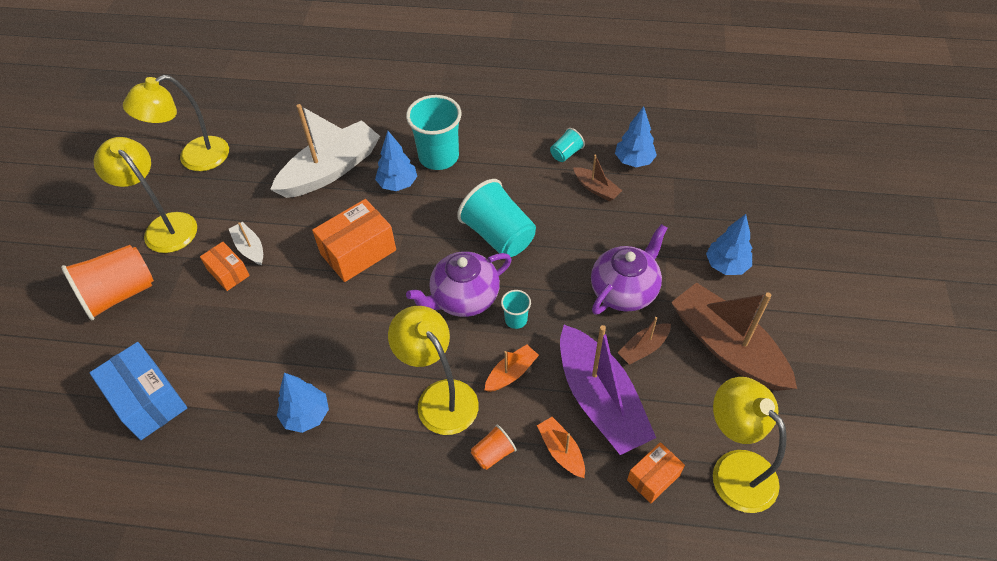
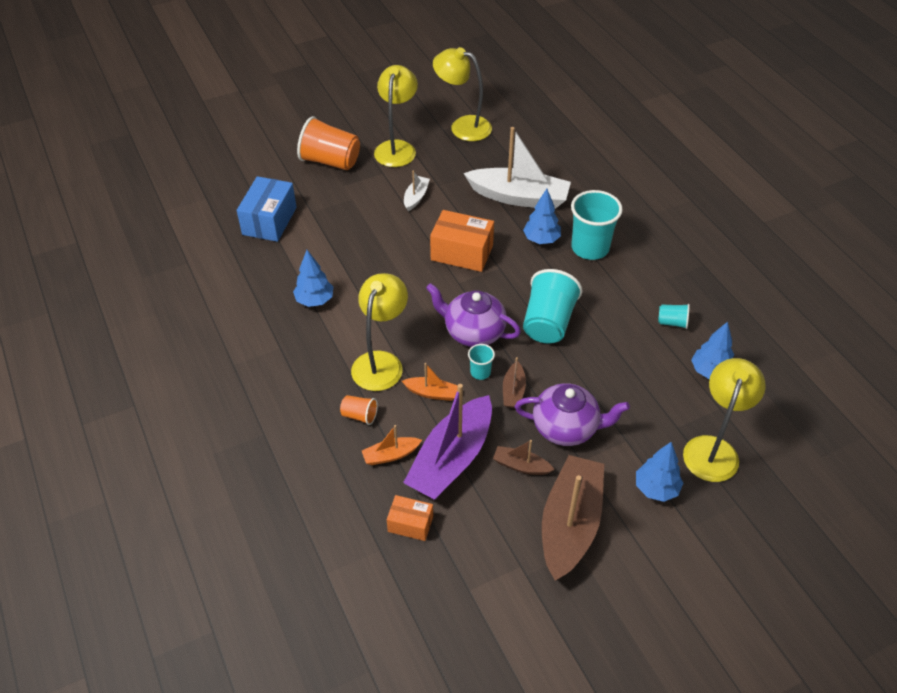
camera: 55 degrees right, 5 degrees down
orange box [200,242,250,291] -> none
orange boat [537,417,585,478] -> orange boat turned 135 degrees counterclockwise [362,425,422,465]
brown boat [573,155,622,201] -> brown boat moved to [503,357,526,408]
yellow lamp [713,377,787,513] -> yellow lamp moved to [683,358,766,482]

